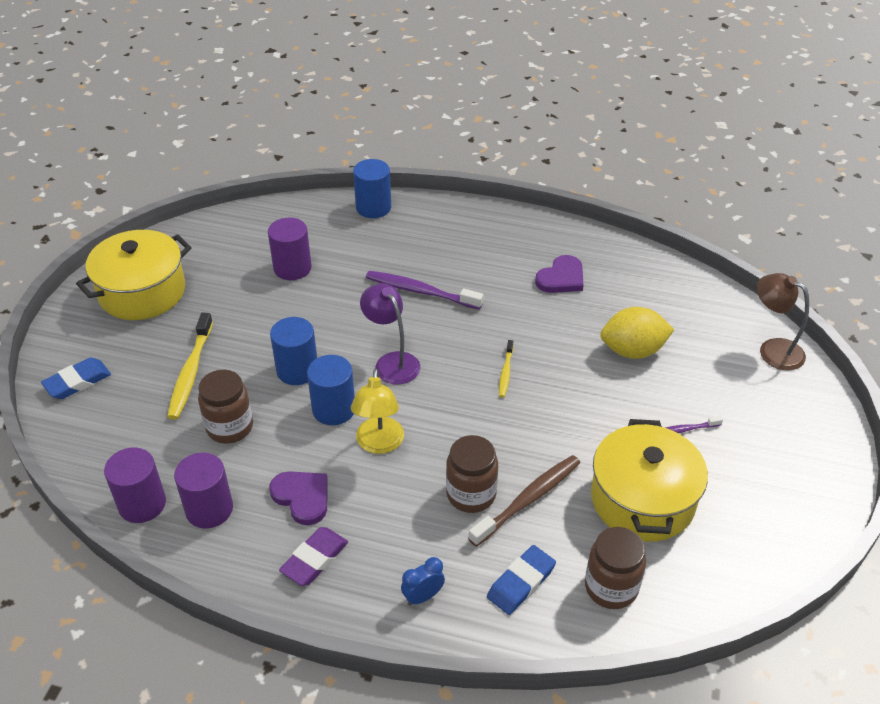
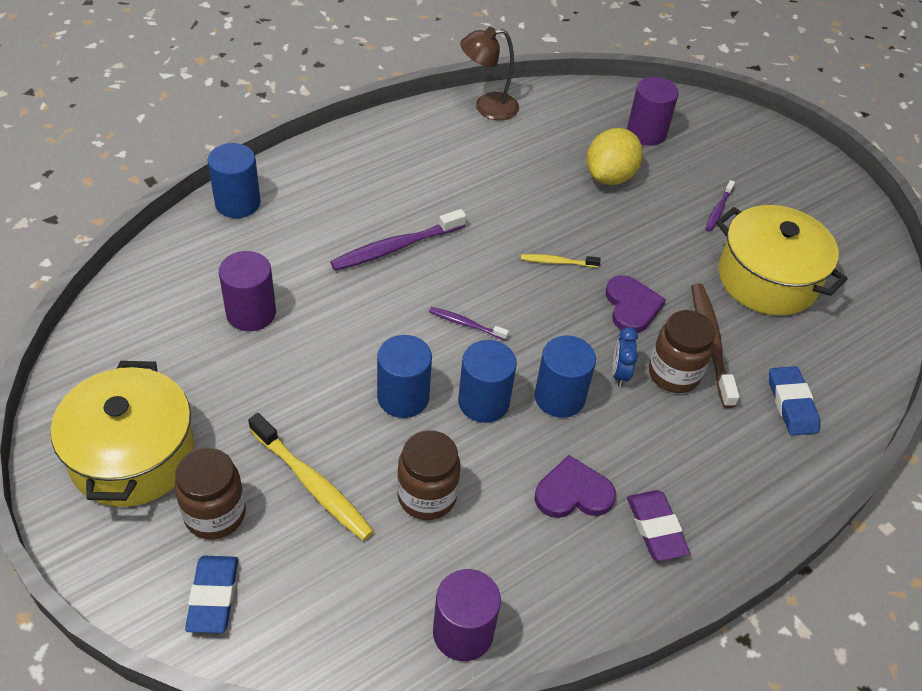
camera: 55 degrees left, 5 degrees up
purple cylinder [174,453,233,529] -> purple cylinder moved to [627,77,679,146]
yellow lamp [351,369,404,454] -> blue cylinder [534,336,596,418]
purple lamp [360,283,421,385] -> purple toothbrush [429,307,509,340]
blue clock [401,557,445,606] -> blue clock moved to [612,327,638,387]
yellow toothbrush [499,340,513,397] -> yellow toothbrush turned 135 degrees clockwise [521,254,601,267]
purple heart [535,255,584,293] -> purple heart moved to [606,275,666,333]
brown jar [585,527,646,609] -> brown jar moved to [174,447,246,540]
brown lamp [757,273,809,371] -> brown lamp moved to [460,27,519,120]

